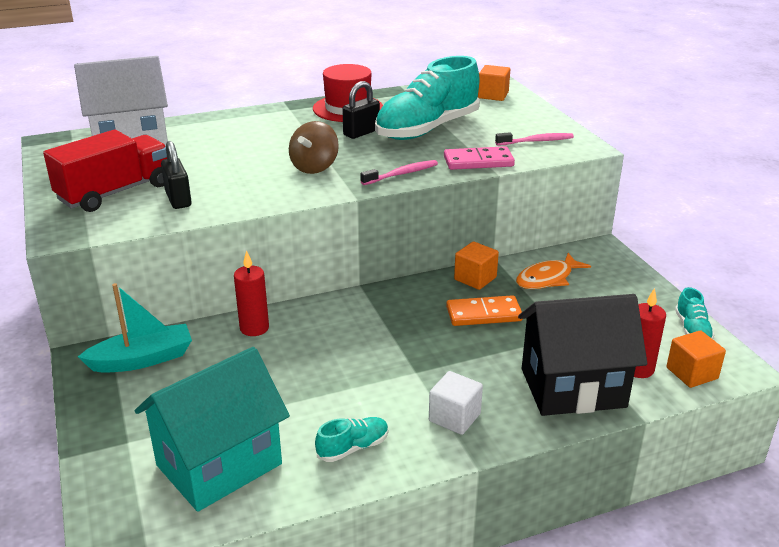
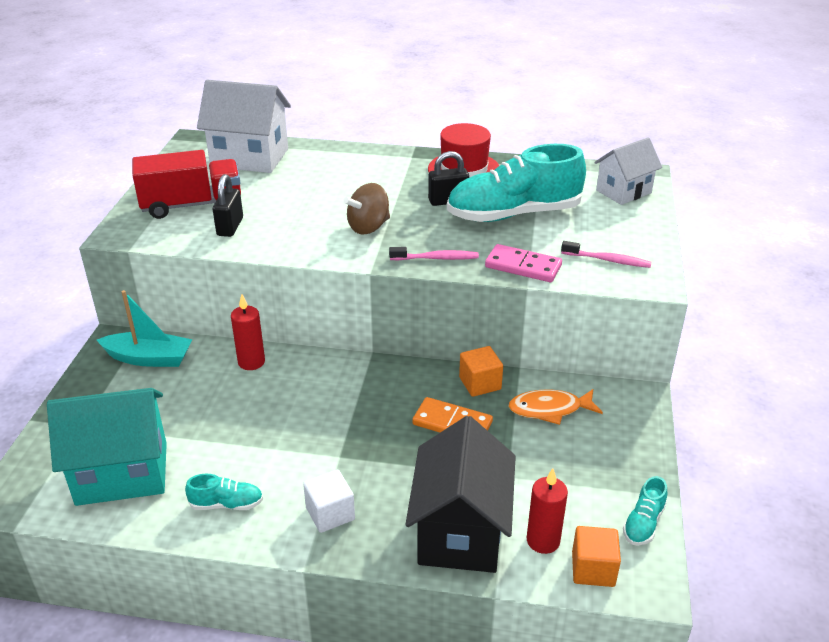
camera: 30 degrees right, 5 degrees up
orange cube [478,65,510,101] -> white house [594,137,662,205]
black house [518,294,647,416] -> black house turned 75 degrees clockwise [405,416,516,573]

